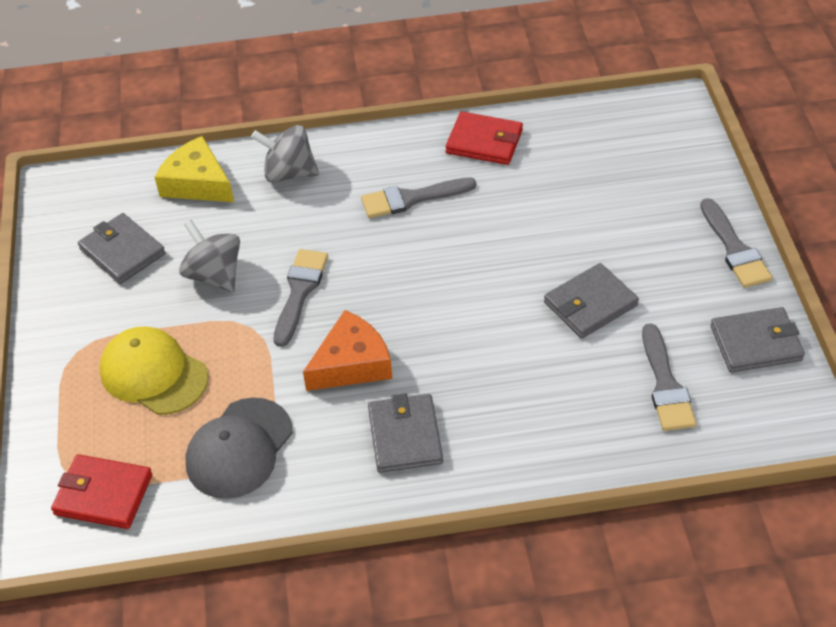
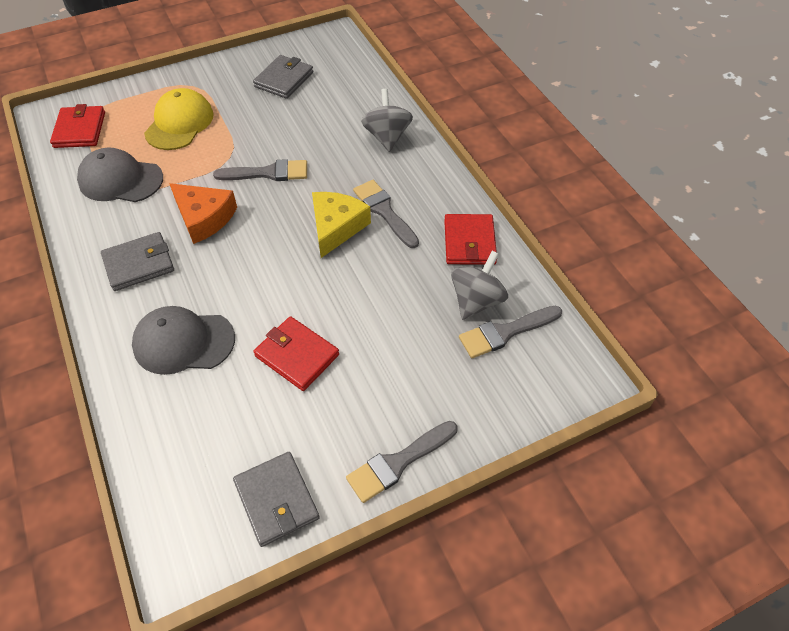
camera: 70 degrees right, 5 degrees up
yellow cheese [155,136,234,202] -> yellow cheese moved to [312,192,371,258]
grey spinning top [179,220,240,292] -> grey spinning top moved to [451,251,508,320]
grey wallet [544,263,639,338] -> red wallet [254,316,339,391]
grey brush [642,323,697,431] -> grey brush moved to [459,306,562,358]
none -> grey cap [132,306,235,375]

